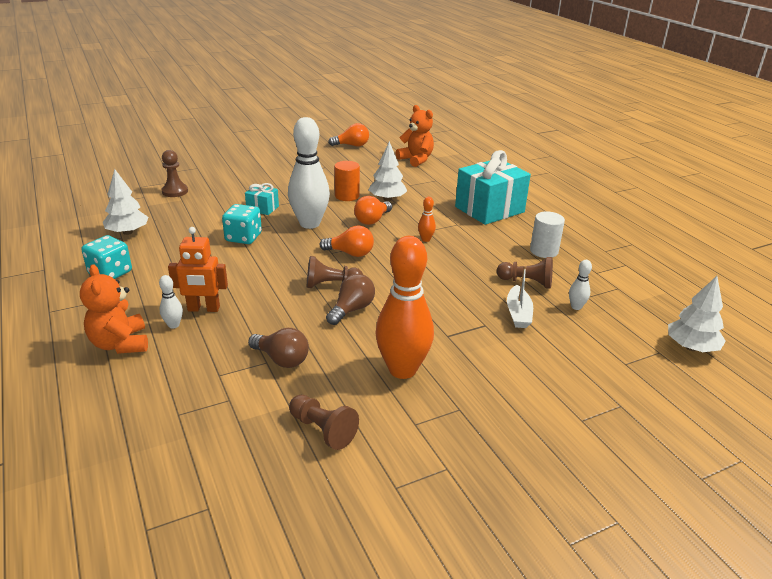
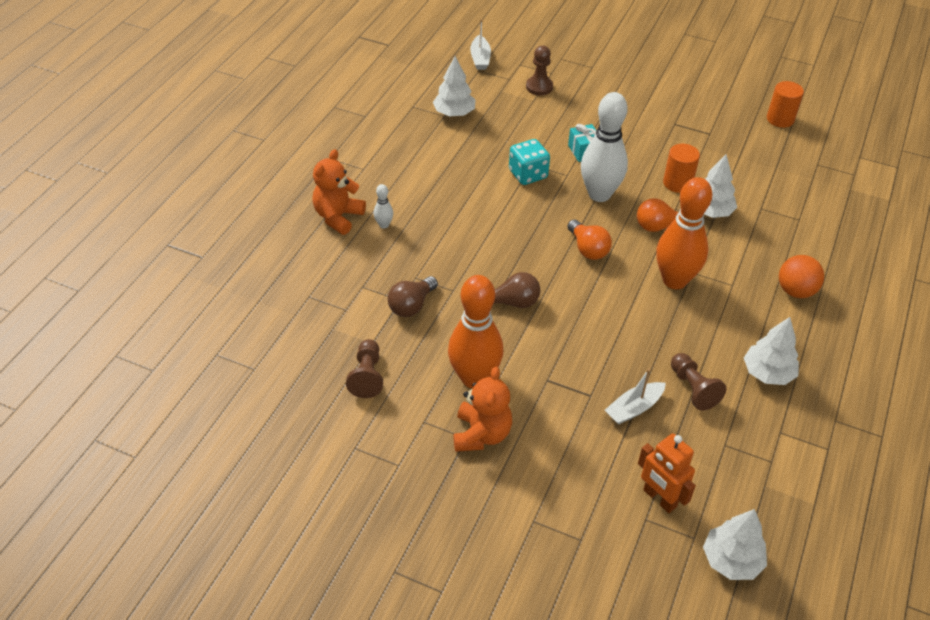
camera: 50 degrees right, 15 degrees up
turquoise dice [81,235,132,279] -> none
orange robot [168,227,228,312] -> orange robot moved to [638,433,696,513]
brown light bulb [248,328,309,368] -> brown light bulb turned 45 degrees clockwise [388,276,438,317]
brown pawn [307,256,363,288] -> none
orange light bulb [328,123,369,147] -> orange cylinder [767,81,804,128]
orange teddy bear [396,105,434,167] -> orange teddy bear moved to [454,366,512,452]
orange bowling pin [418,197,436,242] -> orange bowling pin [656,177,712,289], size x2.40
turquoise gift [455,150,531,225] -> orange ball [779,255,824,298]
white cylinder [530,211,565,258] -> white tree [744,317,799,385]
white bowling pin [569,260,592,310] -> none
none -> white boat [470,19,491,70]

